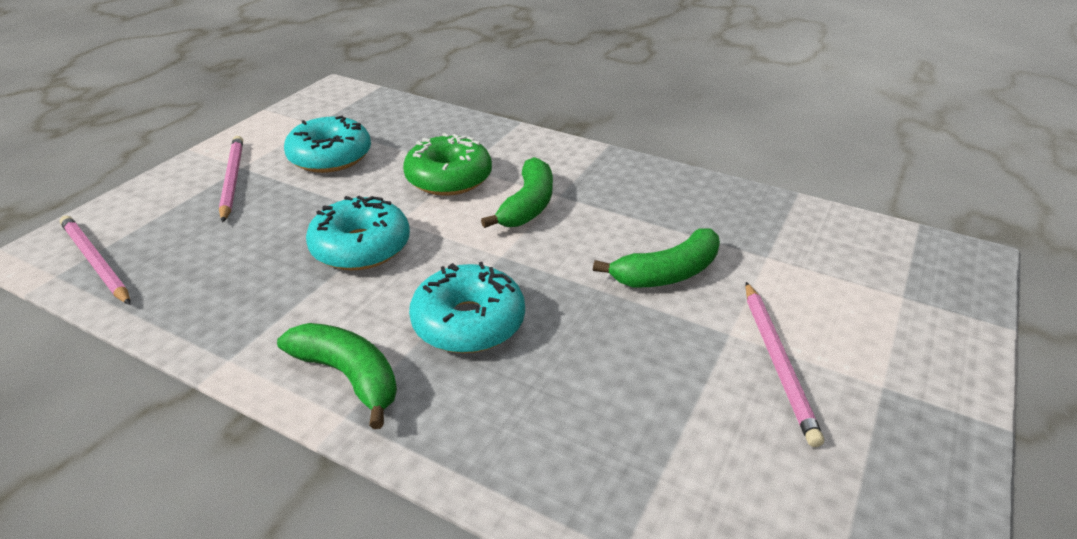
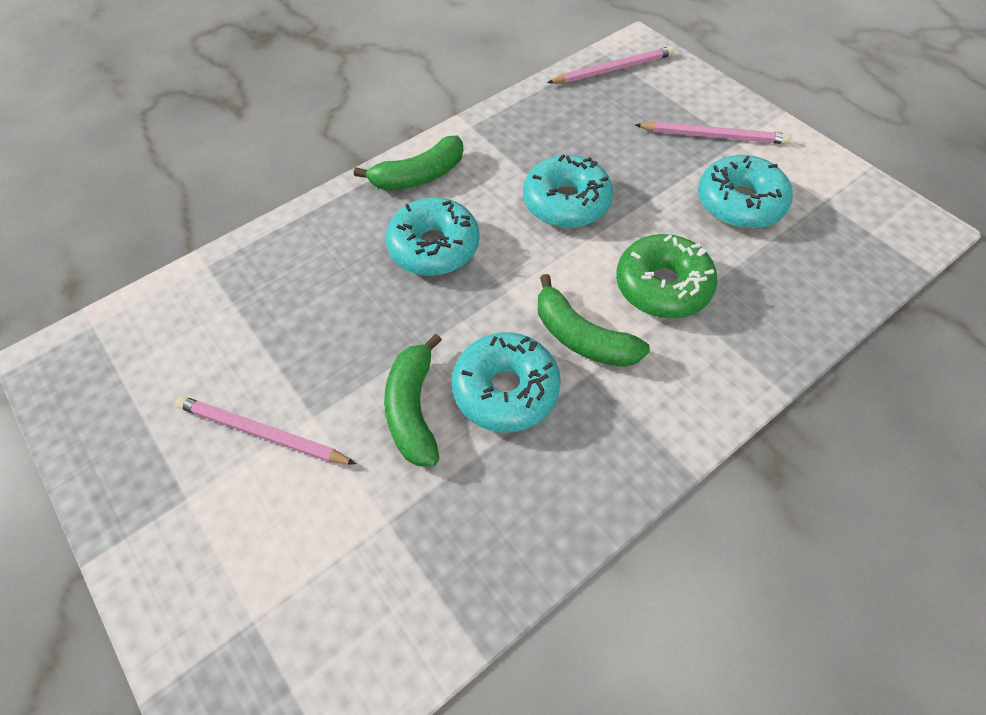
camera: 115 degrees right, 20 degrees up
none -> turquoise donut [452,332,561,433]

